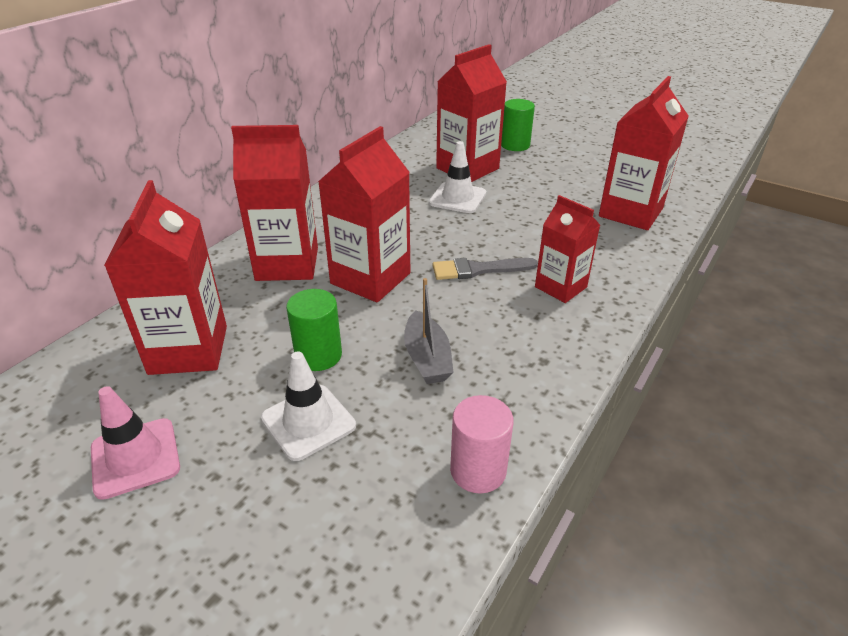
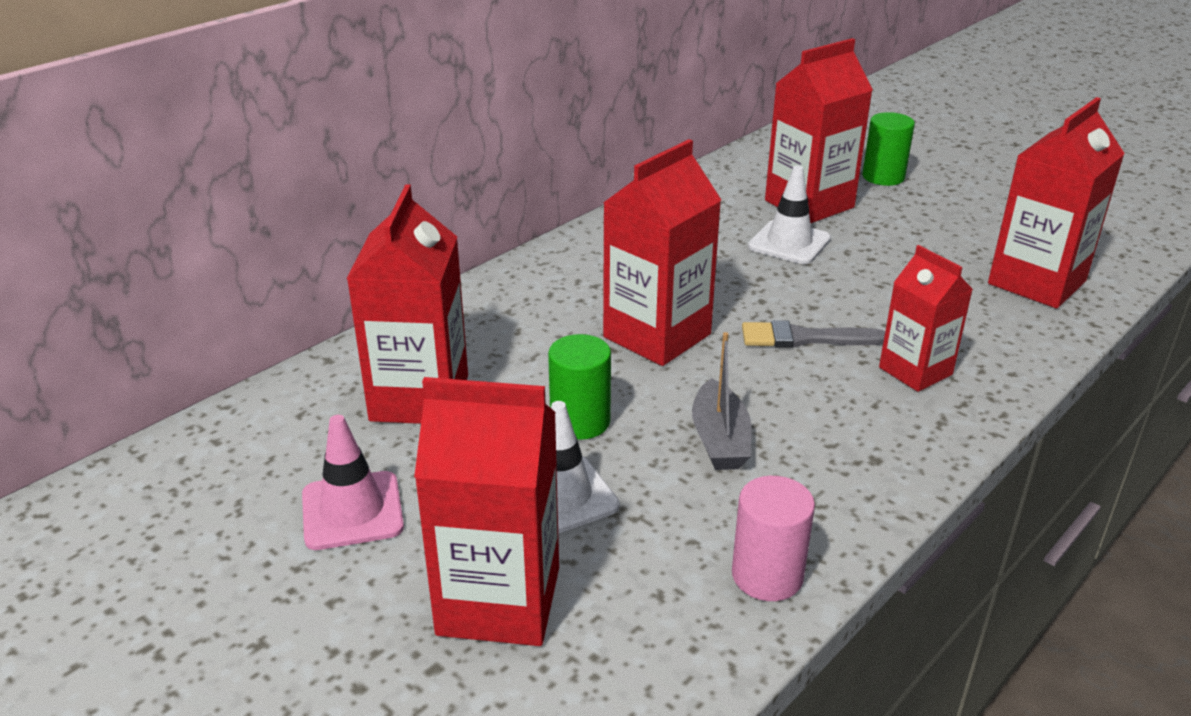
camera: 10 degrees right, 5 degrees down
red carton [231,125,318,281] -> red carton moved to [414,377,559,646]

